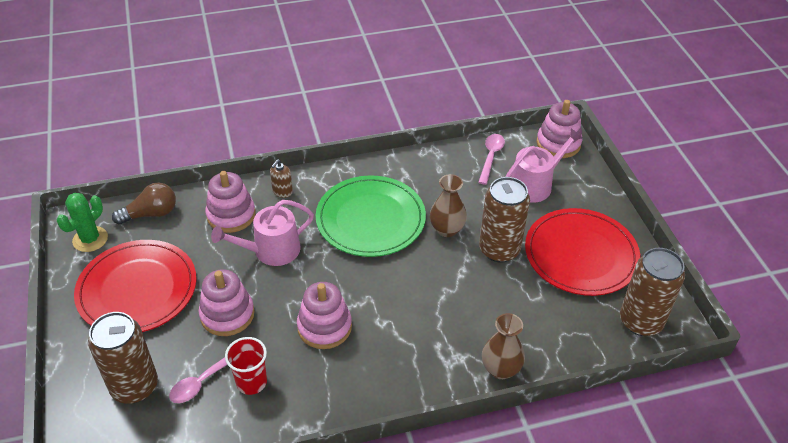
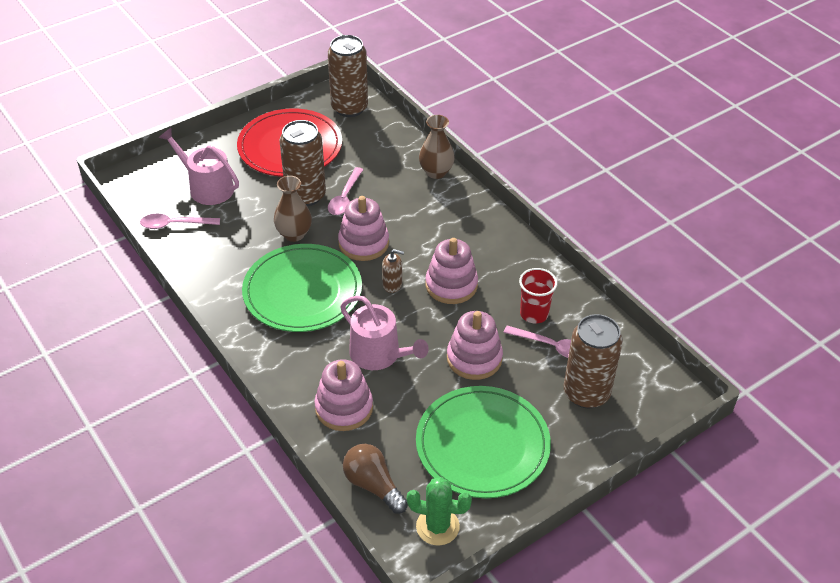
camera: 110 degrees left, 0 degrees up
red plate [74,240,197,332] -> green plate [416,386,551,498]
brown soap dispenser [270,159,293,198] -> brown soap dispenser moved to [382,249,404,293]
pink stacking toy [536,100,582,158] -> pink stacking toy moved to [338,196,389,261]
none -> pink spoon [328,167,363,215]

